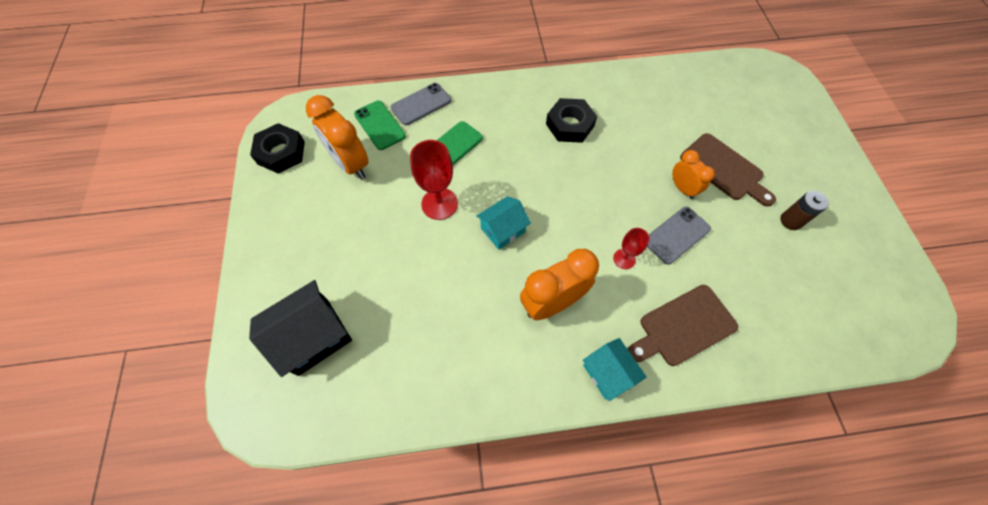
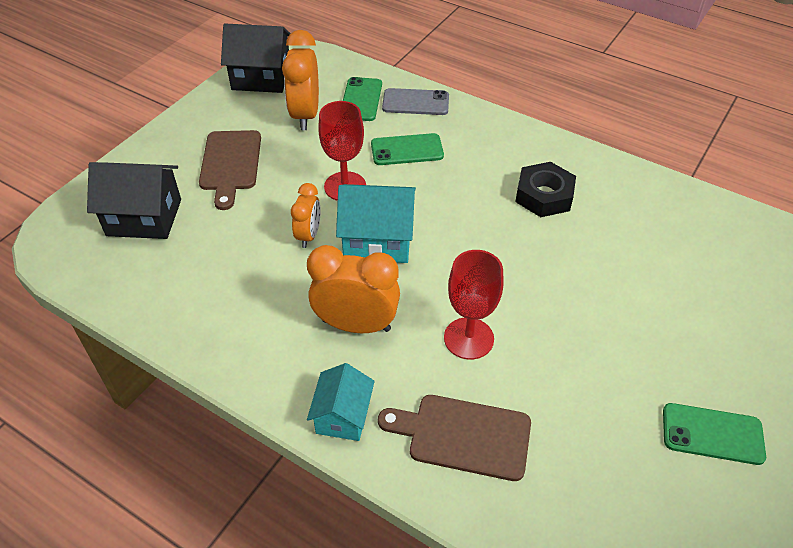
camera: 40 degrees right, 15 degrees down
black nut [250,123,305,173] -> black house [221,24,291,93]
turquoise house [476,196,531,250] -> turquoise house [336,184,416,263], size x1.57
red goblet [613,228,650,269] -> red goblet [444,250,504,359], size x1.74
grey phone [647,207,711,265] -> none
orange clock [672,150,715,199] -> orange clock moved to [291,183,321,248]
brown cutting board [680,133,776,207] -> brown cutting board moved to [199,130,261,210]
brown battery [780,191,829,230] -> green phone [663,403,766,465]

